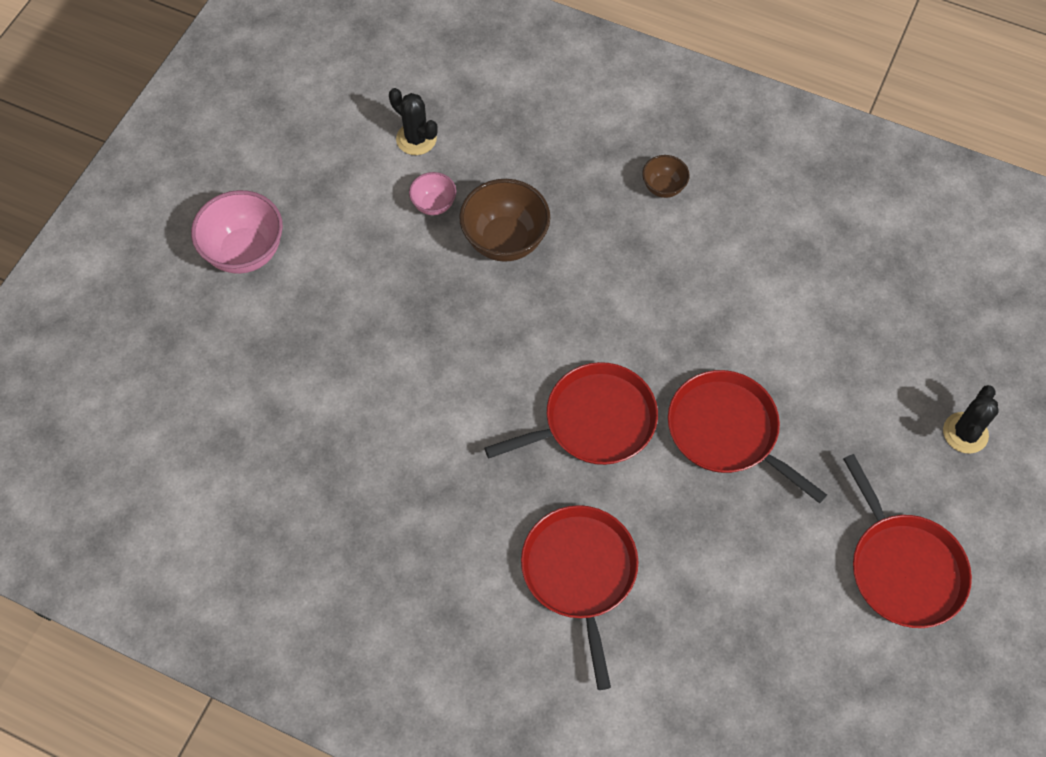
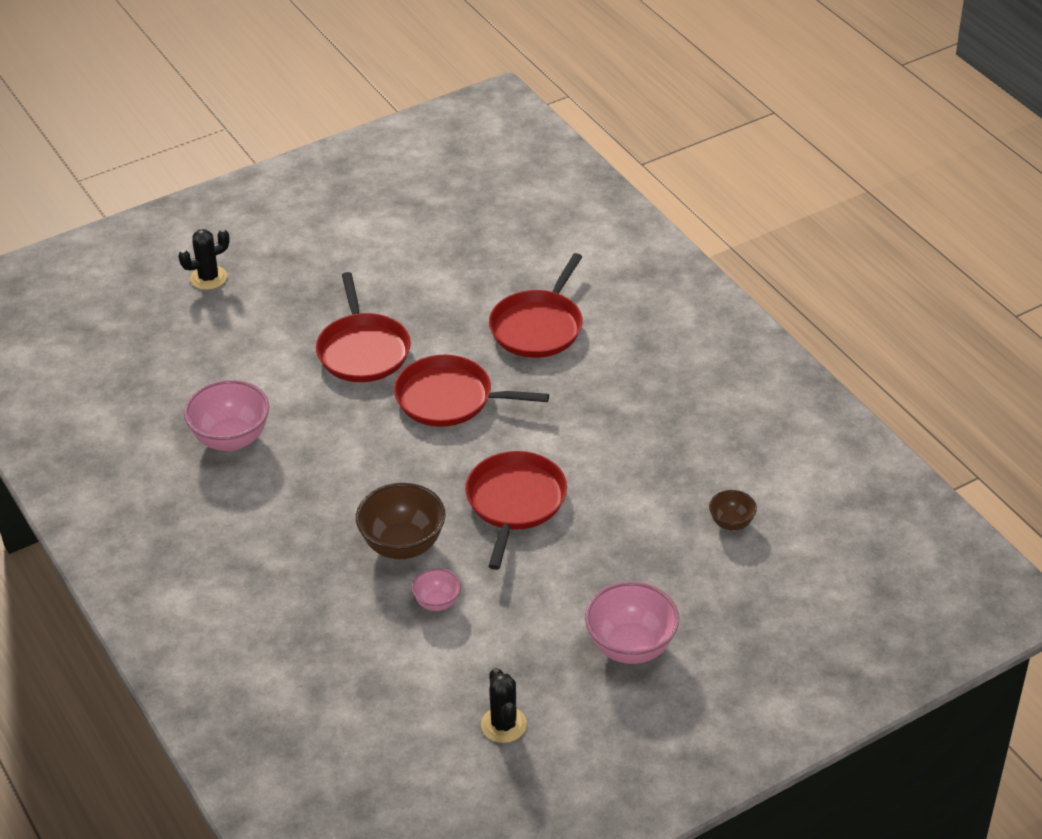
camera: 145 degrees left, 20 degrees down
black cactus [389,88,438,155] -> black cactus moved to [481,668,527,743]
brown bowl [642,155,690,198] -> brown bowl moved to [709,490,757,531]
red pan [843,454,972,628] -> red pan moved to [465,451,567,570]
none -> pink bowl [184,380,269,451]

